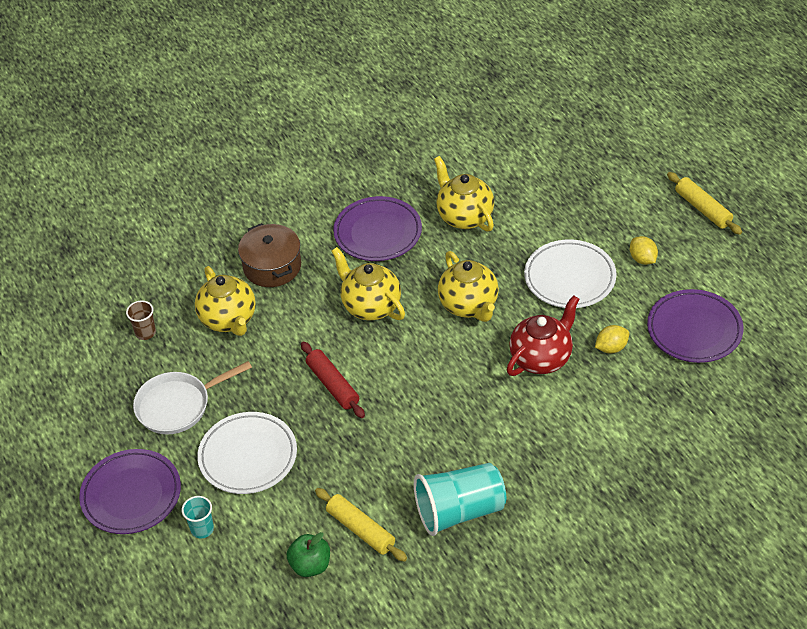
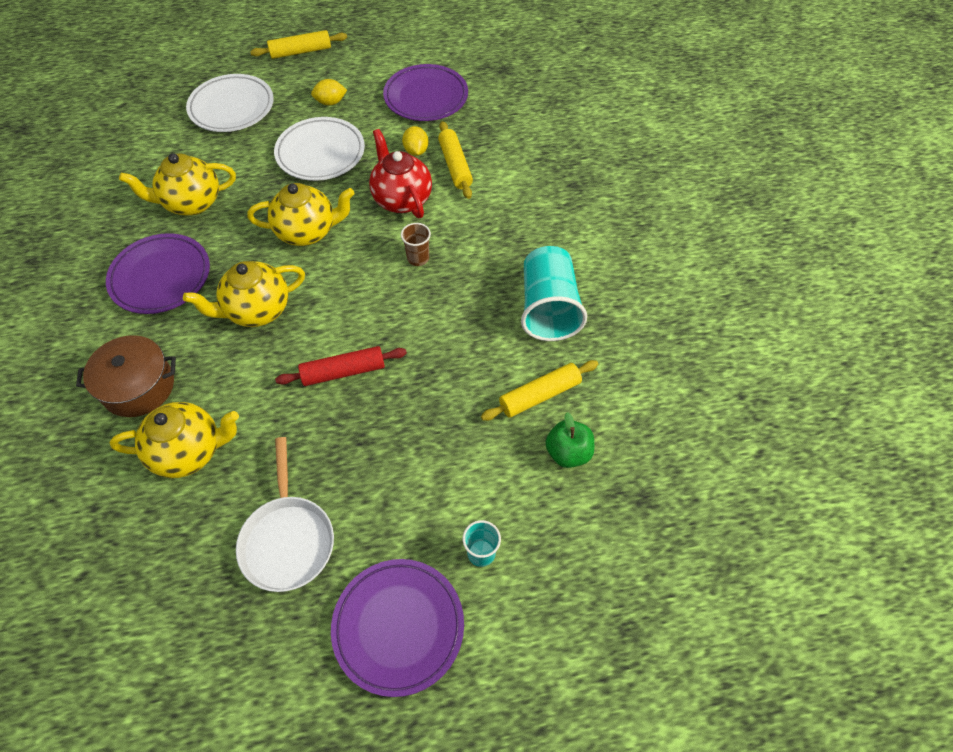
camera: 75 degrees left, 10 degrees up
brown cup [126,300,156,340] -> brown cup moved to [401,223,431,266]
white plate [197,412,297,494] -> white plate moved to [186,74,274,132]
none -> yellow rolling pin [438,121,473,199]

